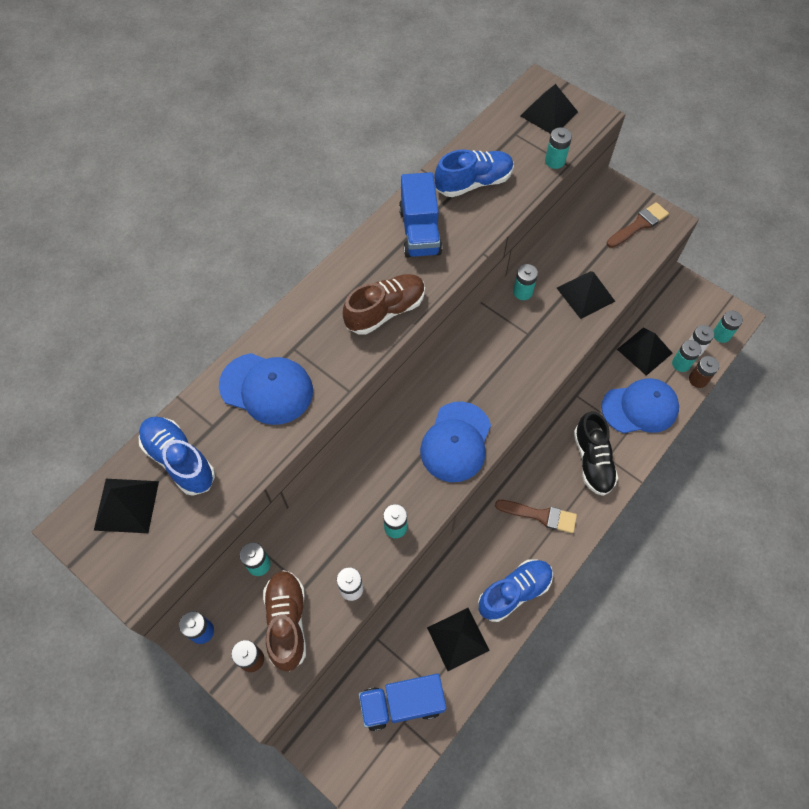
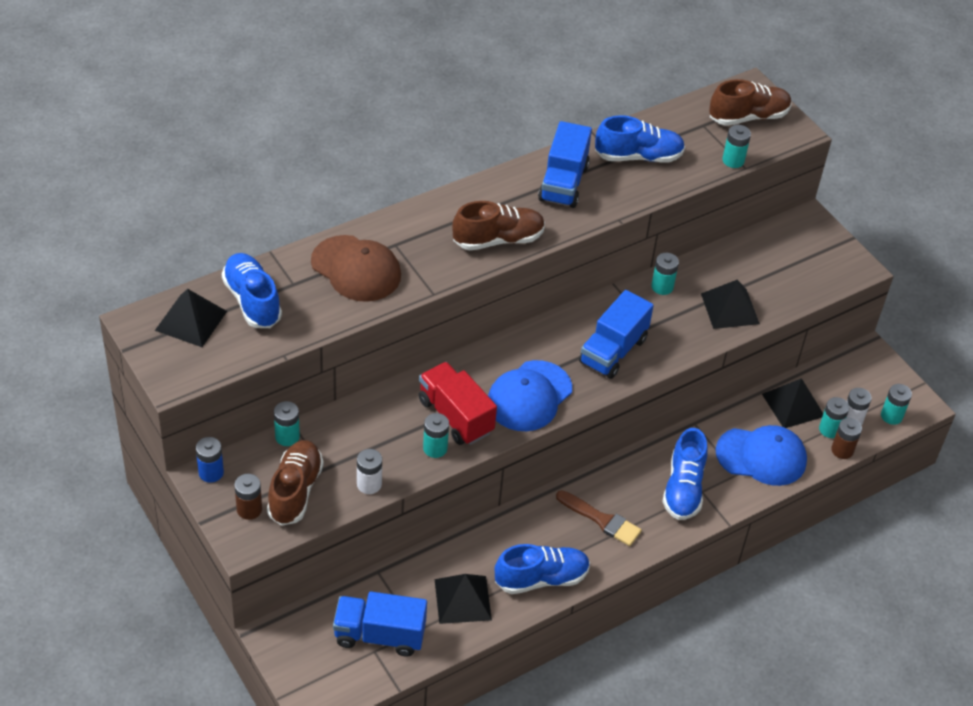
camera: 15 degrees right, 15 degrees down
blue cap [219,353,313,425] -> brown cap [311,235,401,302]
black pyramid [520,84,578,134] -> brown shoe [709,79,791,126]
black shoe [574,411,618,496] -> blue shoe [663,428,708,520]
brown brush [607,202,669,248] -> none
none -> red truck [418,362,497,445]
none -> blue truck [579,290,654,379]

